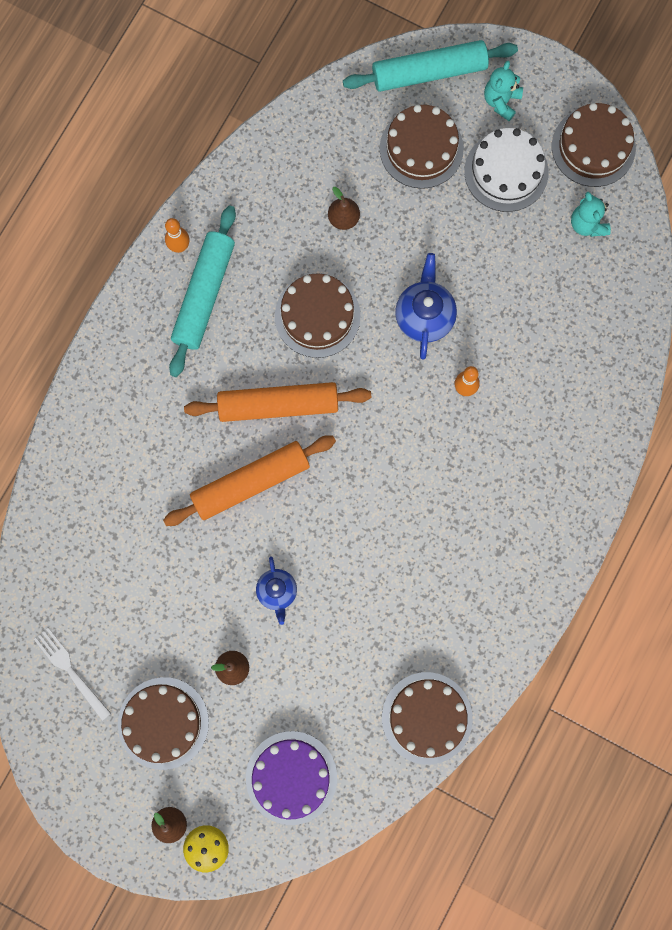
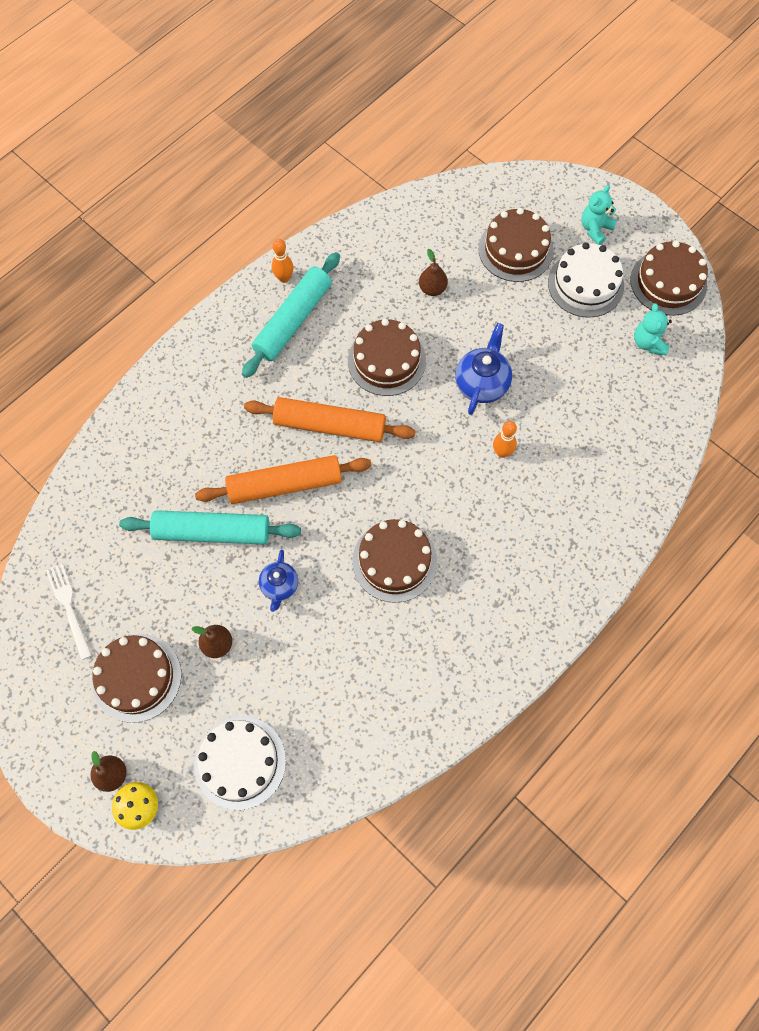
camera: 15 degrees right, 10 degrees down
purple cake [246,731,337,825] -> white cake [194,716,286,810]
turquoise rolling pin [343,40,518,92] -> turquoise rolling pin moved to [119,510,301,544]
brown cake [382,672,473,765] -> brown cake moved to [352,519,437,603]

